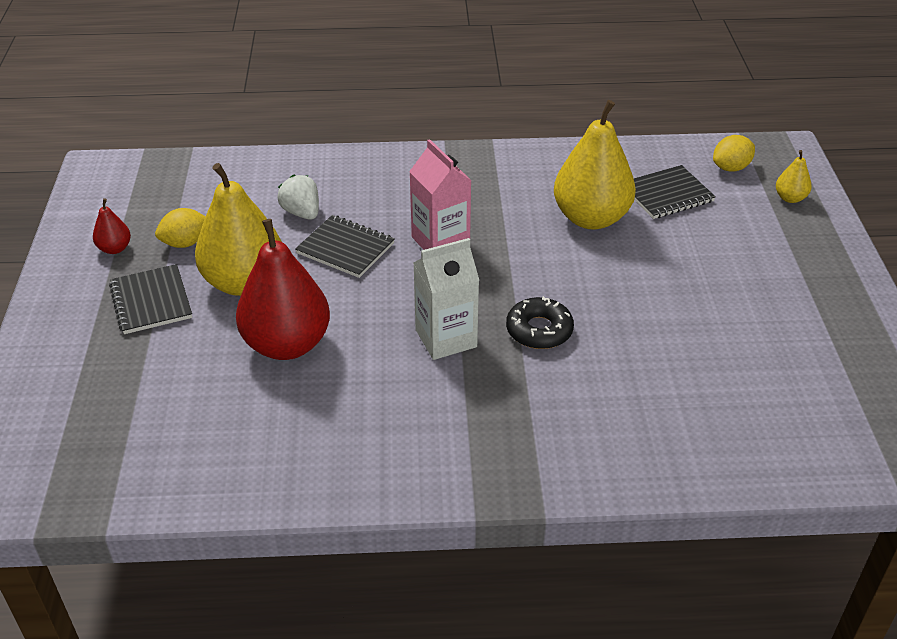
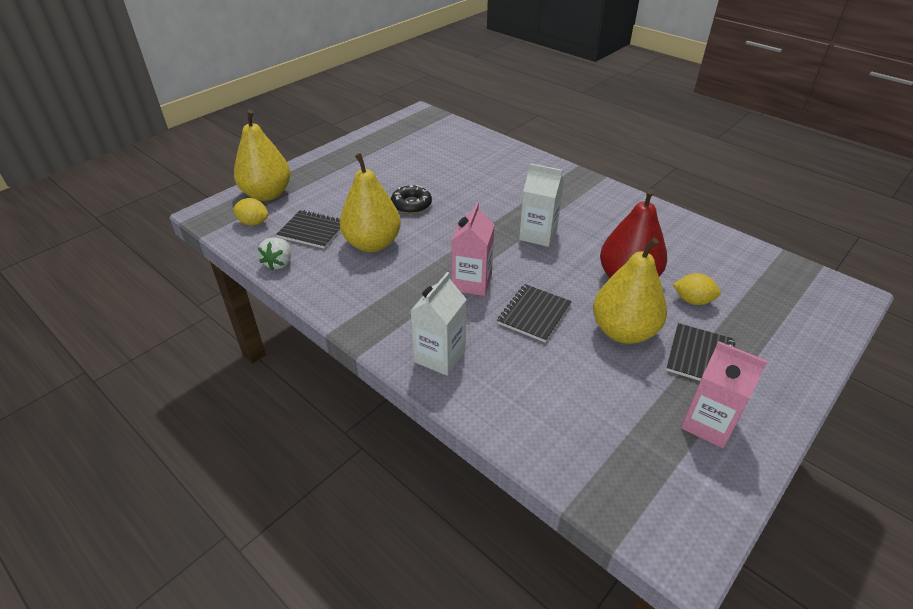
camera: 135 degrees left, 0 degrees up
red pear [93,198,131,254] -> pink carton [681,341,767,448]
yellow lemon [155,208,206,248] -> yellow lemon moved to [673,273,721,305]
white strawberry [277,175,319,220] -> white strawberry moved to [258,237,291,270]
black notebook [295,215,395,278] -> black notebook turned 45 degrees clockwise [497,284,572,343]
black donut [506,296,574,349] -> black donut moved to [391,185,432,214]
yellow pear [776,150,812,203] -> yellow pear [234,110,291,201], size x2.27
none -> white carton [410,272,467,376]

